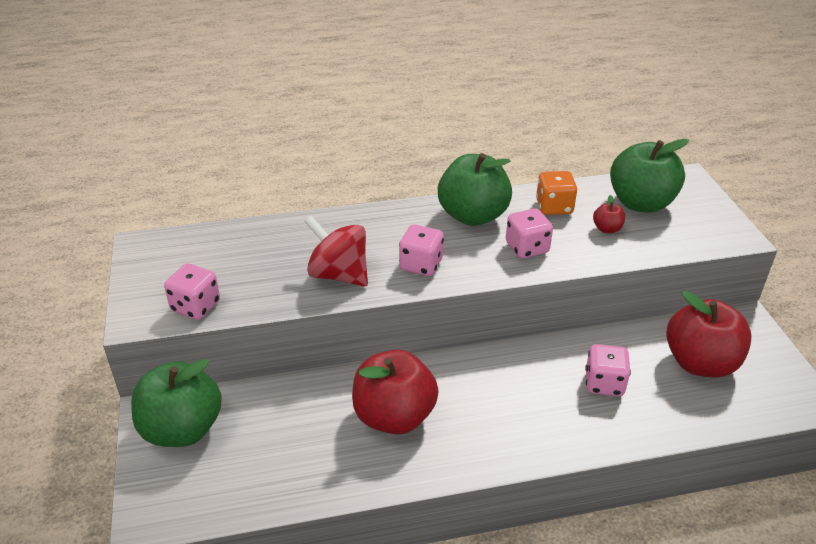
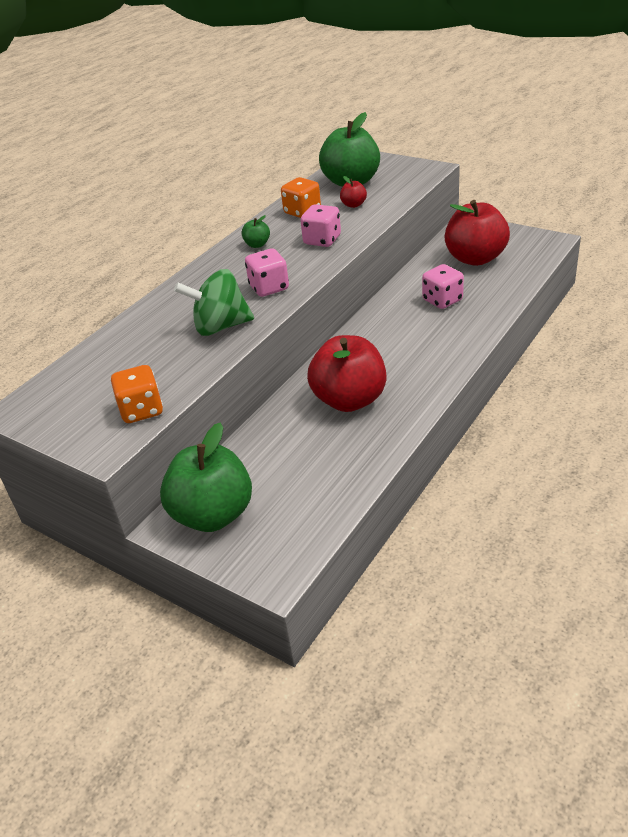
camera: 40 degrees left, 0 degrees up
pink dice [164,263,220,320] -> orange dice [111,365,163,423]
red spinning top [304,216,368,286] -> green spinning top [174,269,254,336]
green apple [438,153,512,226] -> green apple [241,215,270,248], size x0.42

